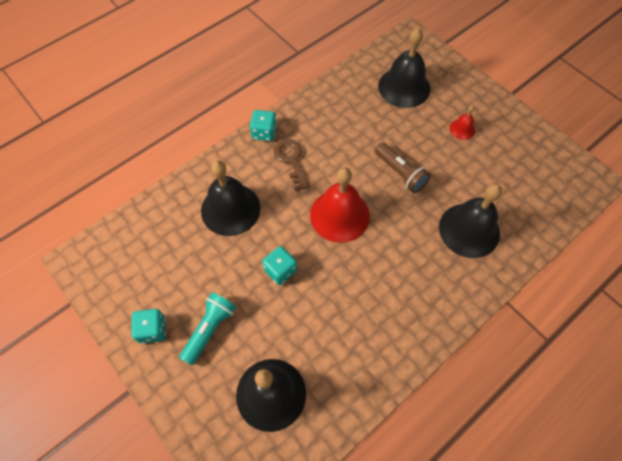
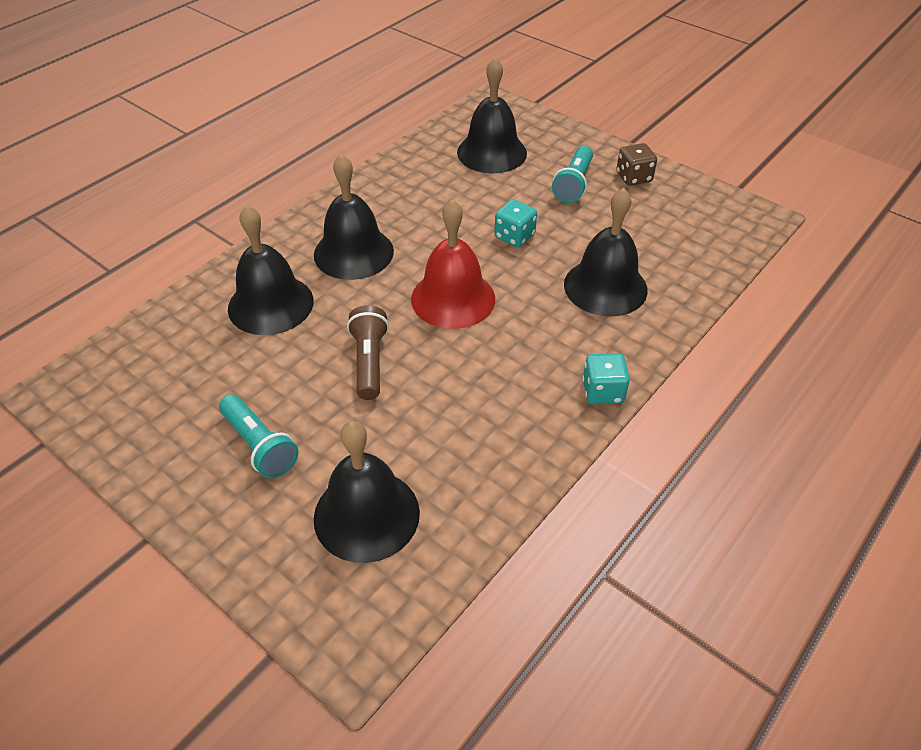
camera: 170 degrees right, 15 degrees down
turquoise dice [131,309,166,344] -> brown dice [616,143,657,186]
brown key [274,139,310,191] -> none
brown flashlight [375,142,430,193] -> brown flashlight turned 45 degrees clockwise [347,305,389,400]
red bell [450,105,475,140] -> turquoise flashlight [219,394,299,478]
none -> black bell [314,154,394,280]

